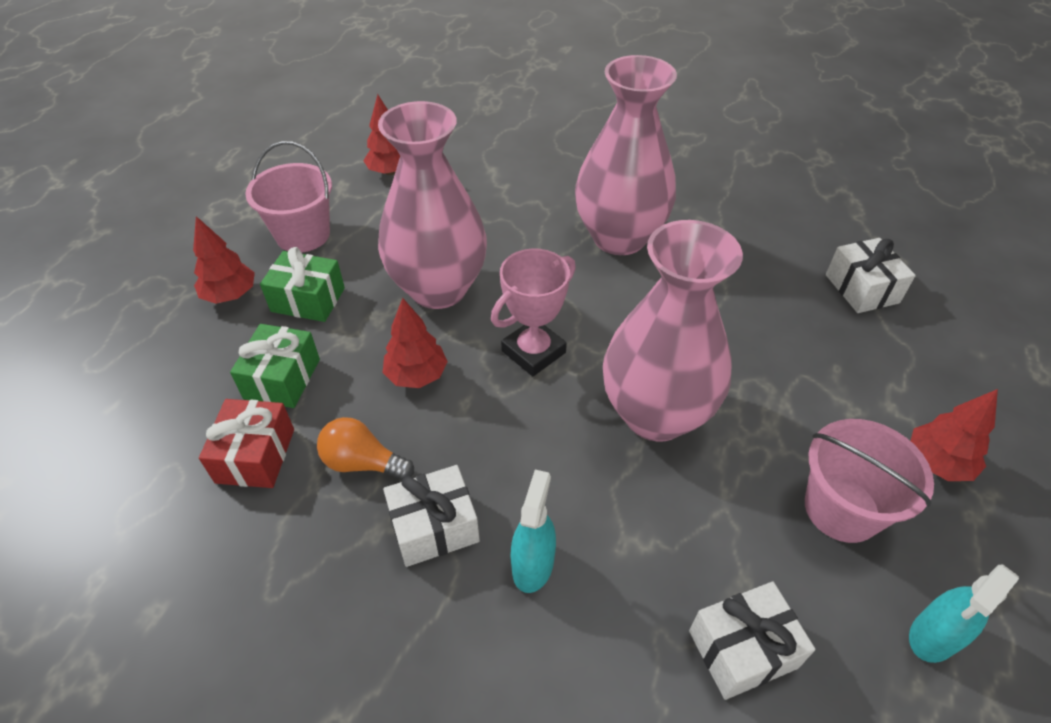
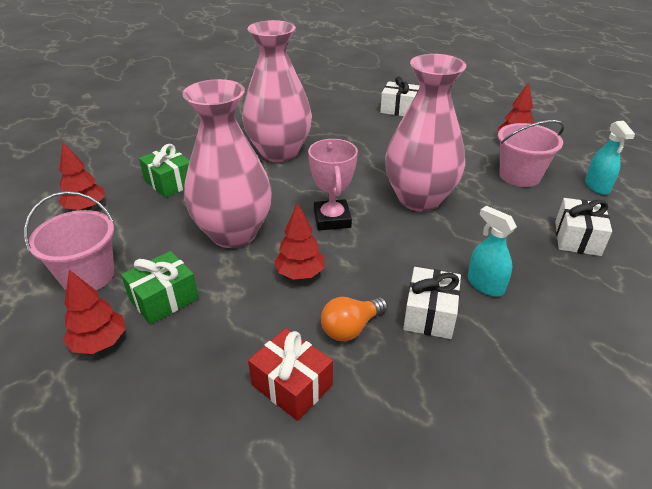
camera: 55 degrees left, 10 degrees down
green gift [230,324,320,408] -> green gift moved to [139,144,190,198]

